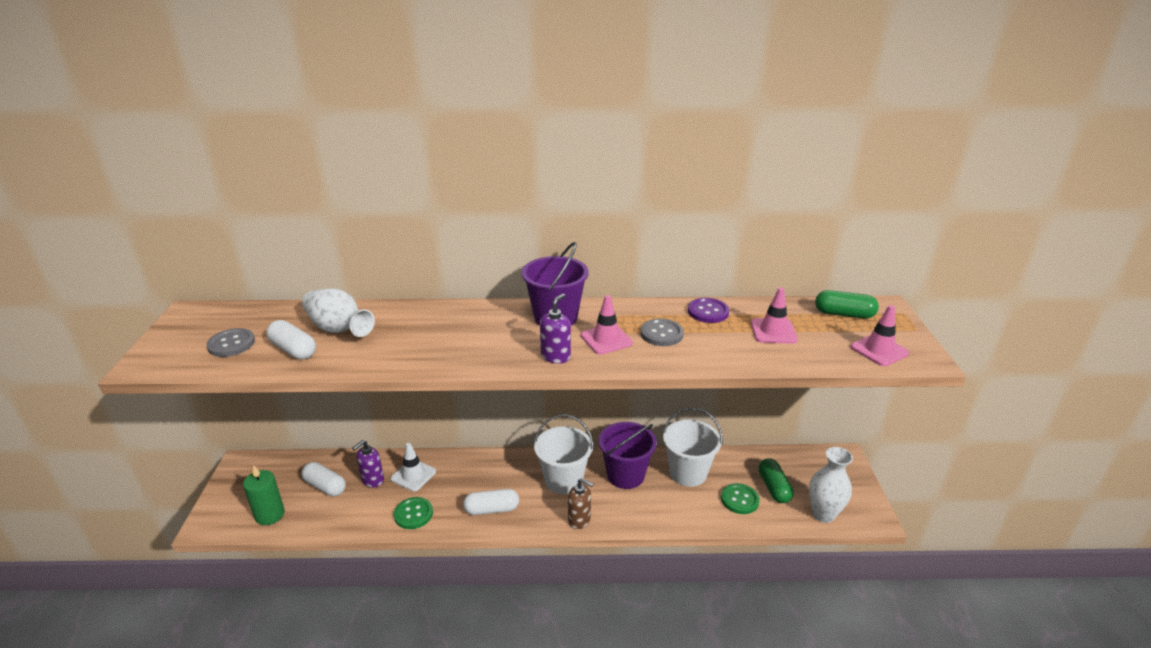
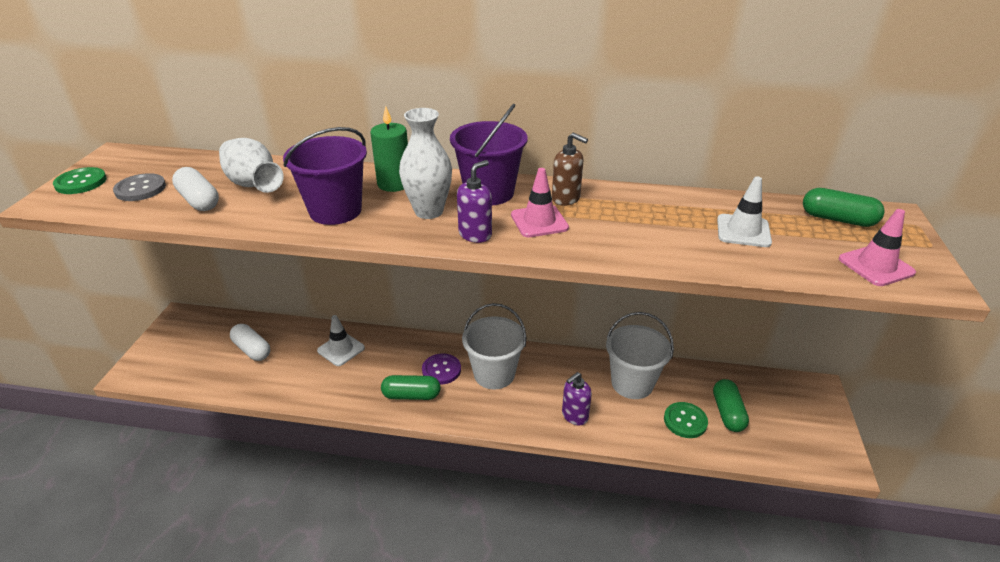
camera: 10 degrees right, 5 degrees up
green candle [243,465,285,525] -> green candle moved to [370,106,408,192]
purple soap dispenser [352,440,384,488] -> purple soap dispenser moved to [562,372,592,425]
green button [394,497,433,529] -> green button moved to [53,167,107,194]
white capsule [463,489,519,515] -> green capsule [381,375,441,400]
brown soap dispenser [568,478,594,529] -> brown soap dispenser moved to [552,133,588,206]
purple bucket [599,422,657,489] -> purple bucket moved to [283,127,367,225]
grey button [640,319,684,346] -> none
purple button [688,298,729,323] -> purple button moved to [422,353,461,385]
pink traffic cone [751,287,798,344] -> white traffic cone [717,176,772,247]
white vase [809,447,853,523] -> white vase moved to [399,108,452,219]

